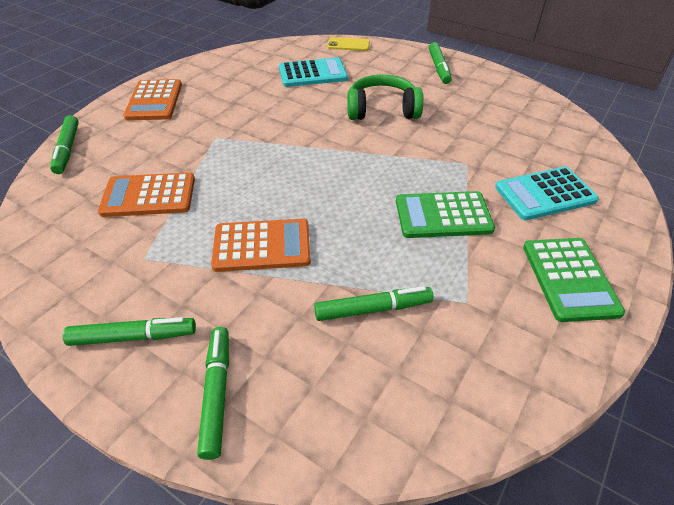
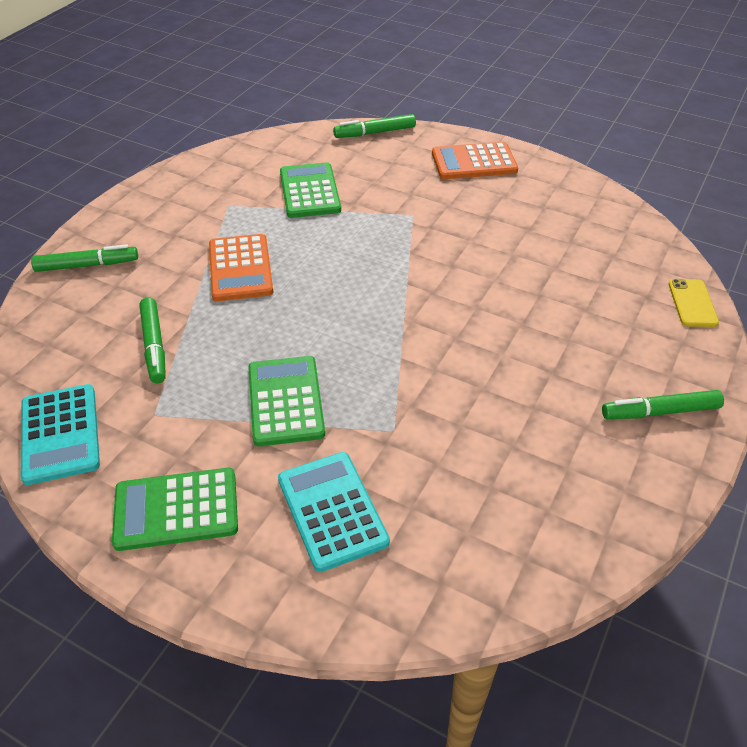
camera: 85 degrees right, 0 degrees up
green marker [63,317,196,346] -> none
orange calculator [98,172,195,217] -> green calculator [280,162,341,218]
turquoise calculator [279,58,348,87] -> turquoise calculator moved to [21,384,100,485]
green headphones [347,75,424,120] -> none

